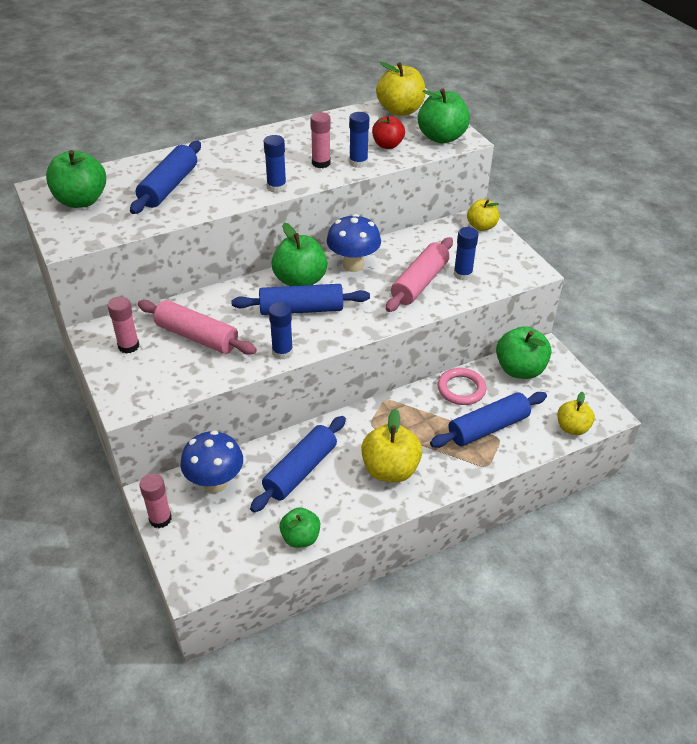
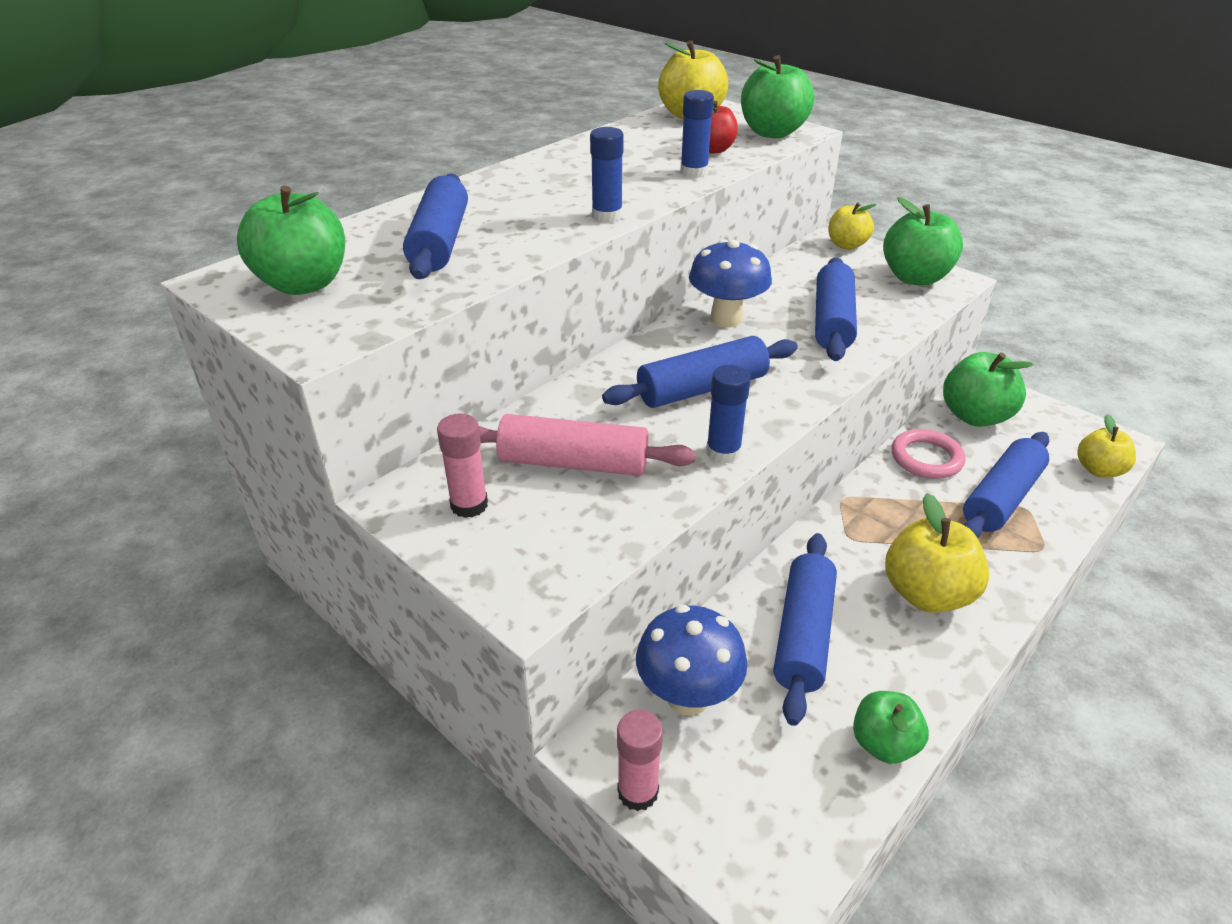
camera: 20 degrees left, 5 degrees down
green apple [271,223,327,286] -> green apple moved to [883,197,963,286]
pink glue stick [310,112,331,168] -> none
pink rolling pin [386,237,453,312] -> blue rolling pin [815,257,857,361]
blue glue stick [454,227,479,281] -> none

